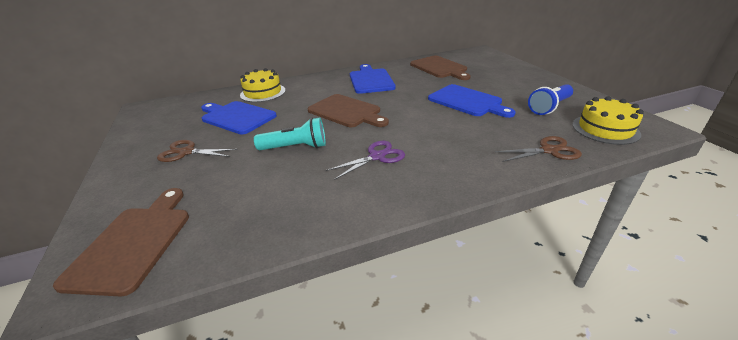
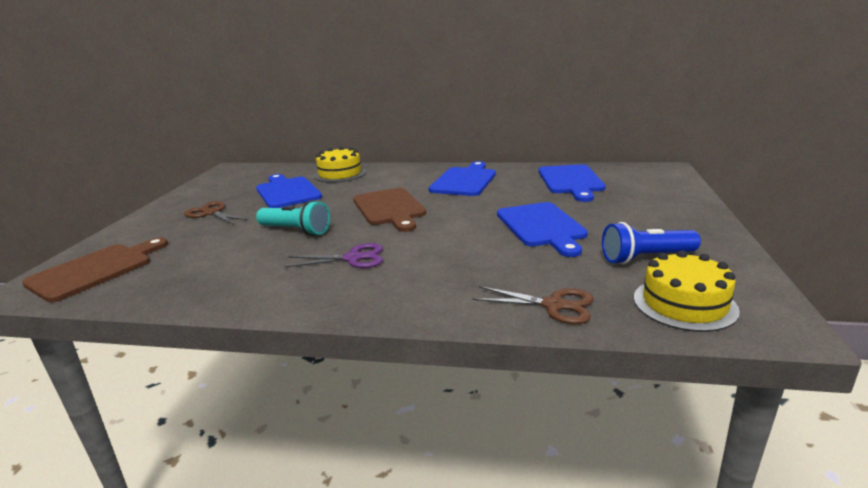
camera: 30 degrees right, 10 degrees down
brown cutting board [410,56,471,80] -> blue cutting board [538,164,606,202]

